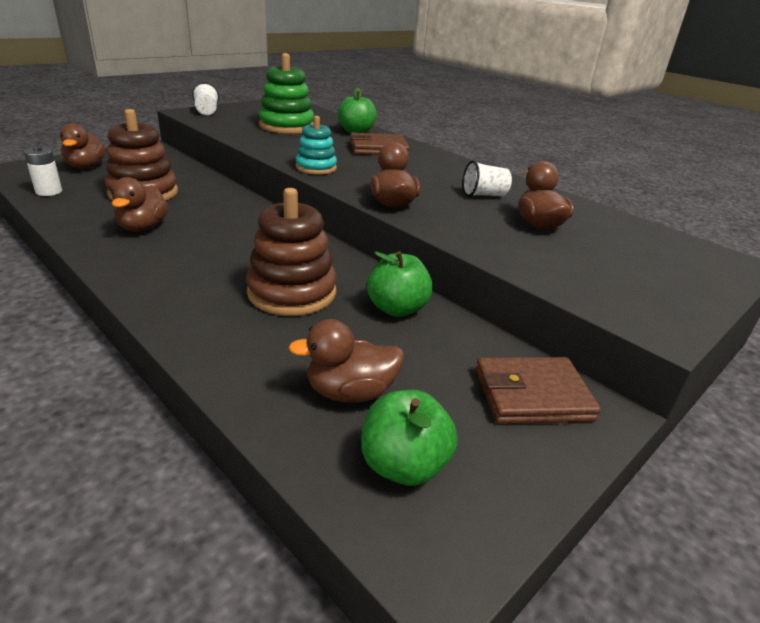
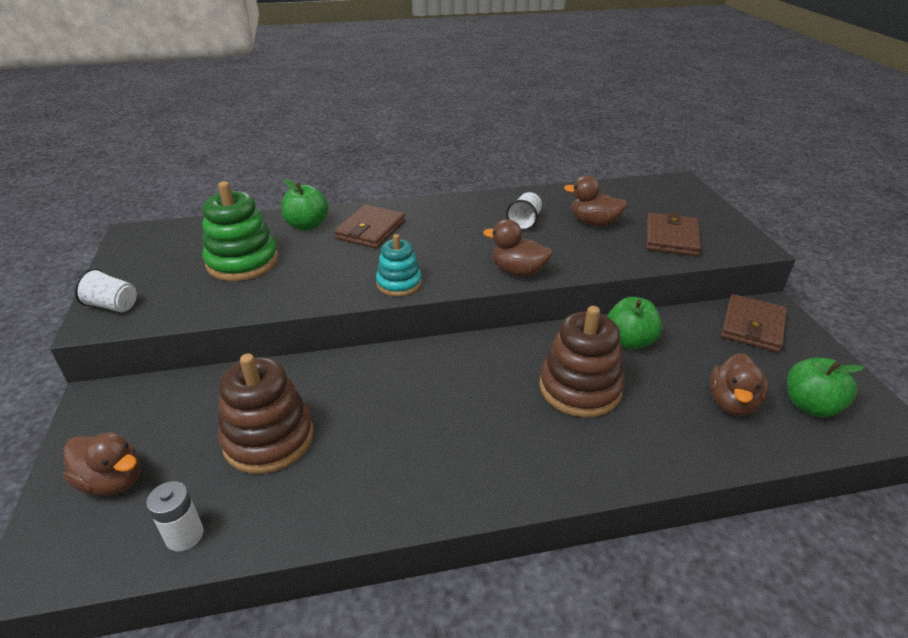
camera: 55 degrees left, 5 degrees up
brown duck [111,177,169,232] -> none
none -> brown wallet [646,212,701,256]

